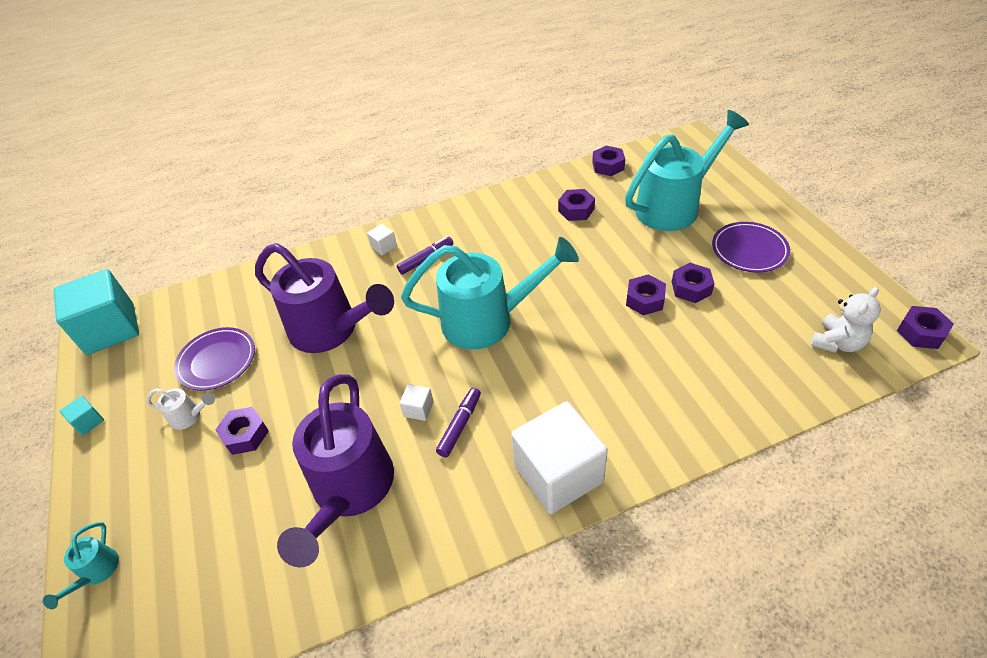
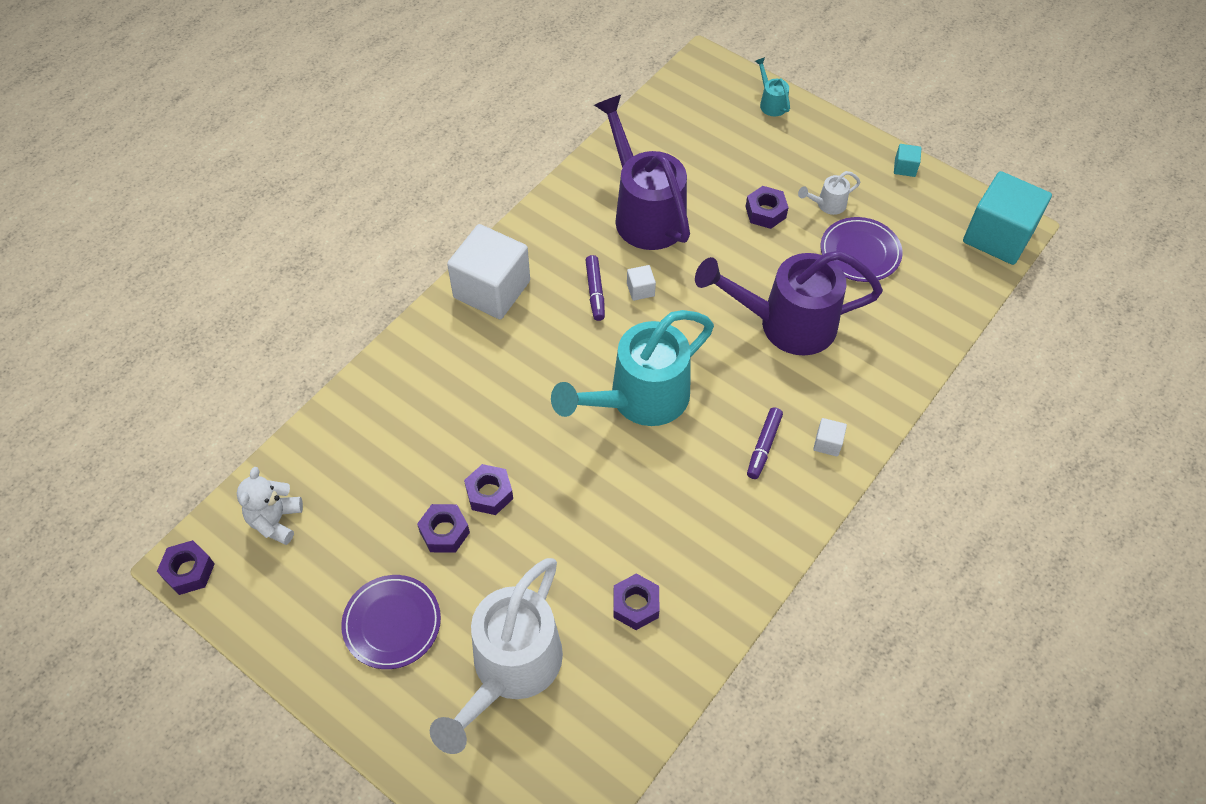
camera: 145 degrees right, 10 degrees up
purple nut [592,146,625,176] -> none
turquoise watering can [625,110,749,231] -> white watering can [430,558,563,754]

